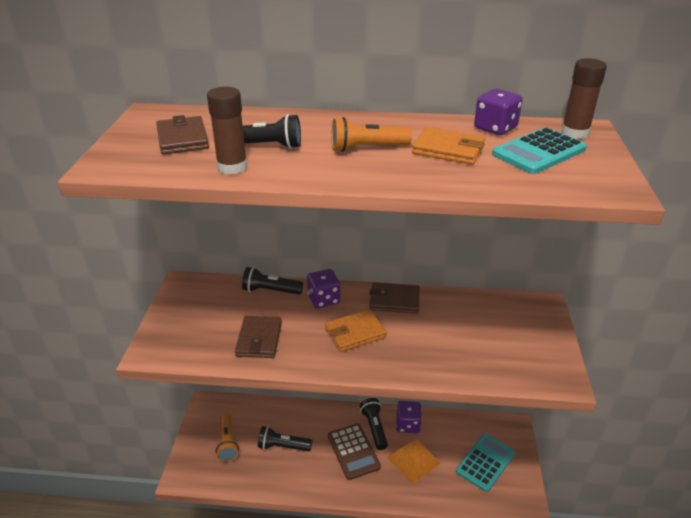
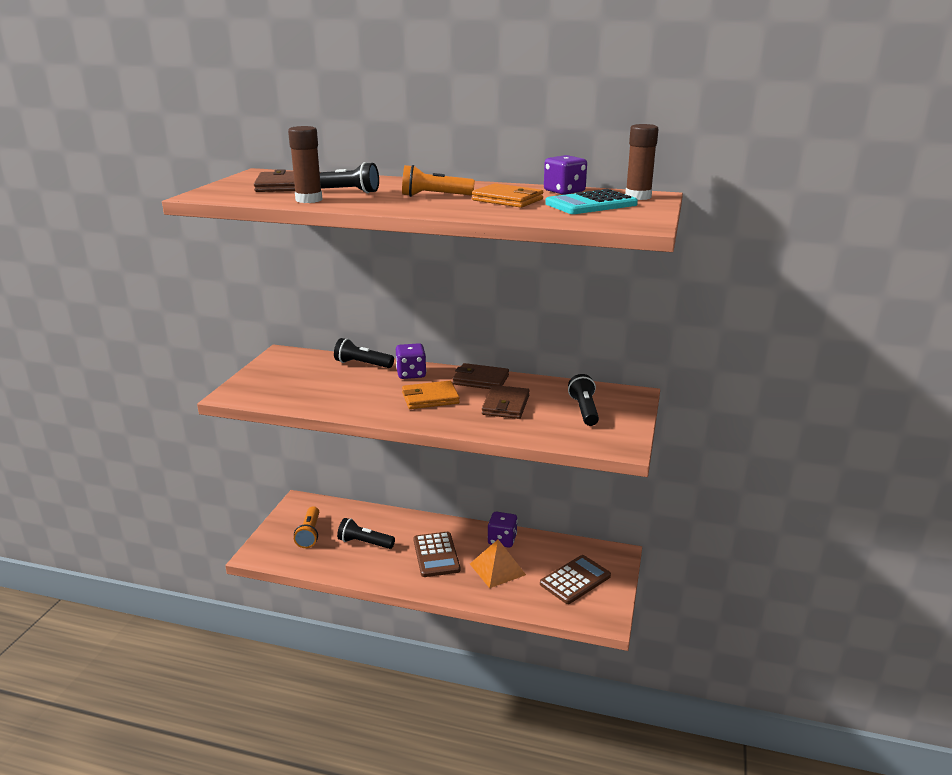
camera: 10 degrees right, 10 degrees down
brown wallet [235,316,282,358] -> brown wallet moved to [482,385,530,419]
black flashlight [360,398,388,450] -> black flashlight moved to [568,374,599,426]
turquoise calculator [456,434,515,492] -> brown calculator [540,555,611,604]

